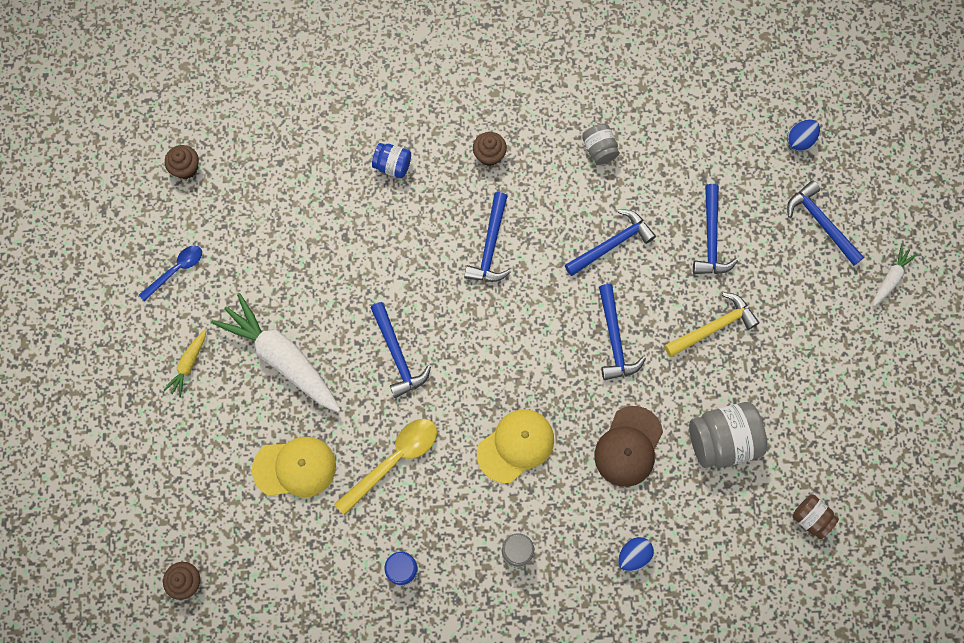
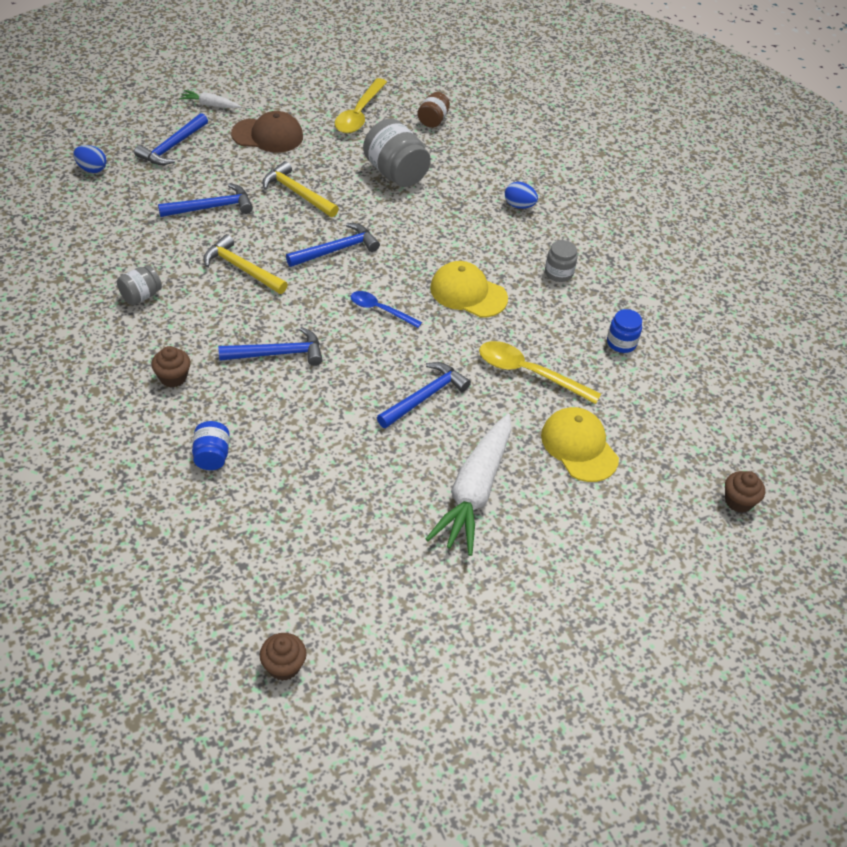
camera: 115 degrees left, 25 degrees down
blue spoon [139,246,202,301] -> blue spoon moved to [351,291,422,328]
yellow carrot [164,329,207,398] -> none
blue hammer [565,209,656,276] -> yellow hammer [203,234,288,294]
brown cap [594,406,663,487] -> brown cap moved to [231,111,303,153]
none -> yellow spoon [335,78,387,133]

